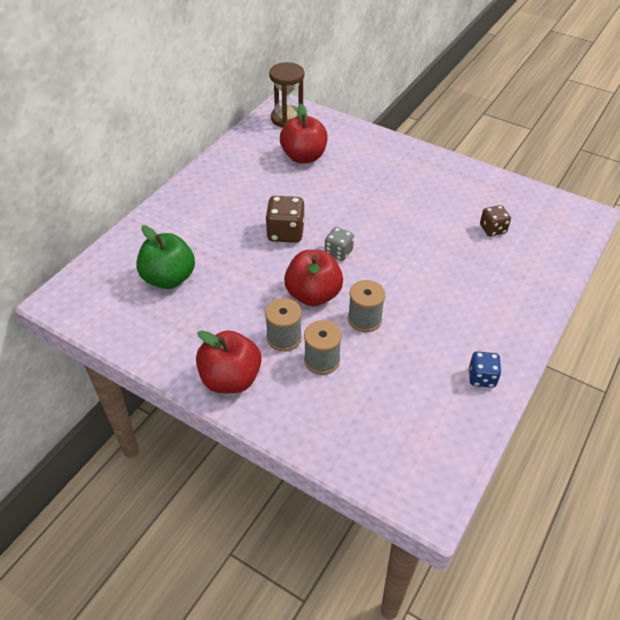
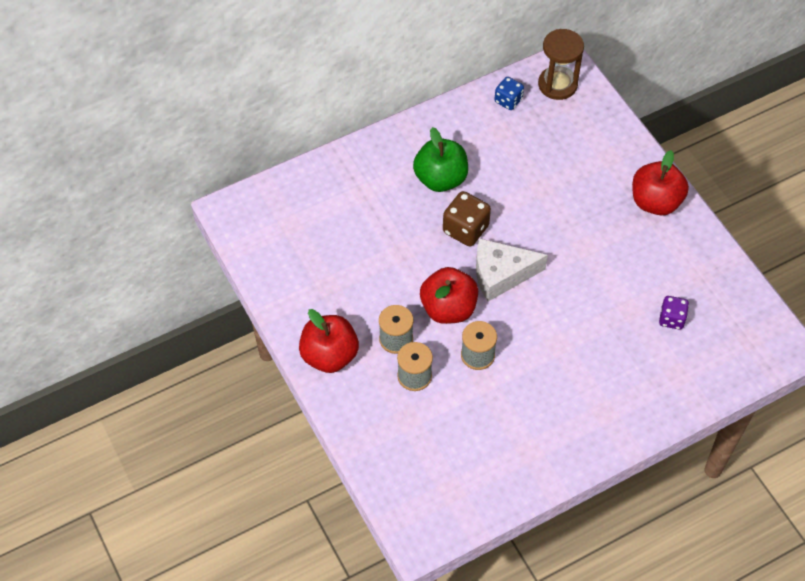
camera: 30 degrees right, 10 degrees up
green apple [136,226,195,289] -> green apple moved to [413,127,468,192]
red apple [280,104,327,163] -> red apple moved to [632,150,689,215]
grey dice [325,227,354,261] -> white cheese [476,238,548,301]
blue dice [469,351,502,388] -> blue dice moved to [494,77,524,110]
brown dice [480,205,511,236] -> purple dice [659,296,689,330]

